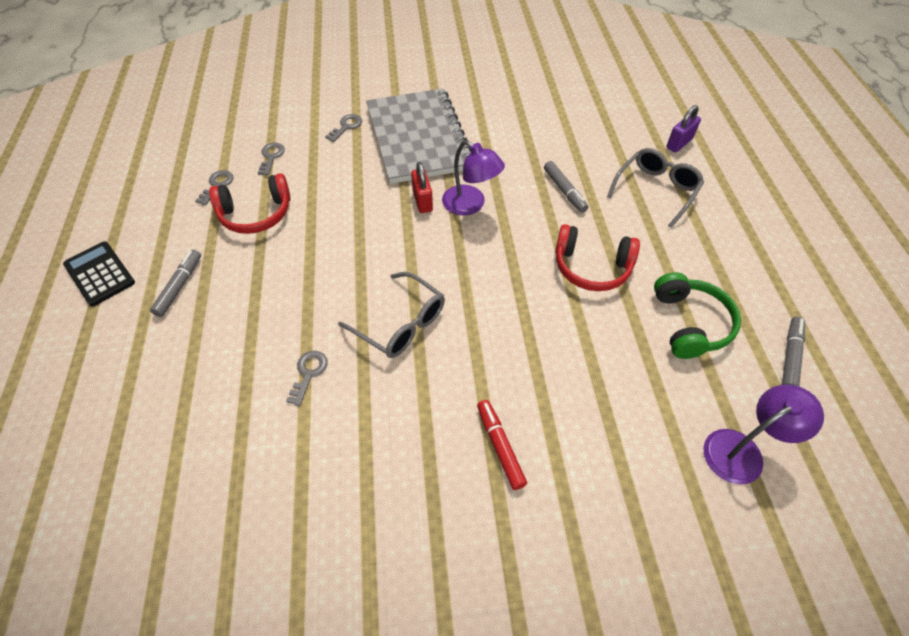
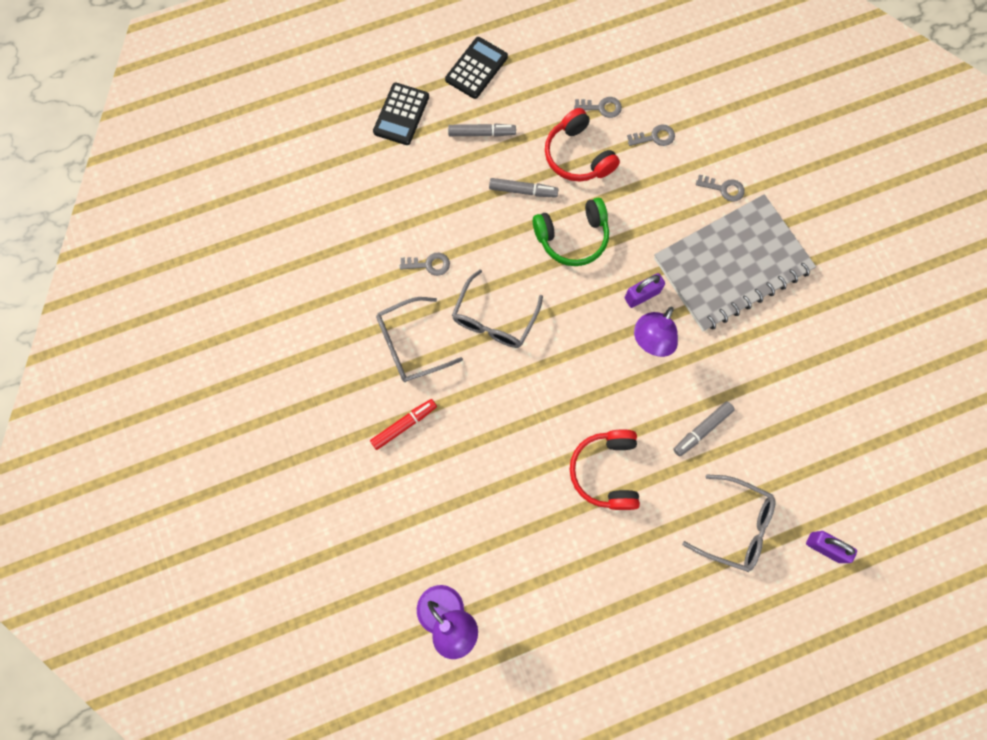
camera: 75 degrees right, 20 degrees up
red padlock [411,162,433,213] -> purple padlock [625,273,665,308]
green headphones [654,272,741,359] -> green headphones moved to [533,198,609,266]
grey marker [782,317,805,386] -> grey marker moved to [489,178,559,198]
none -> black calculator [373,82,429,145]
none -> grey glasses [376,297,463,382]

